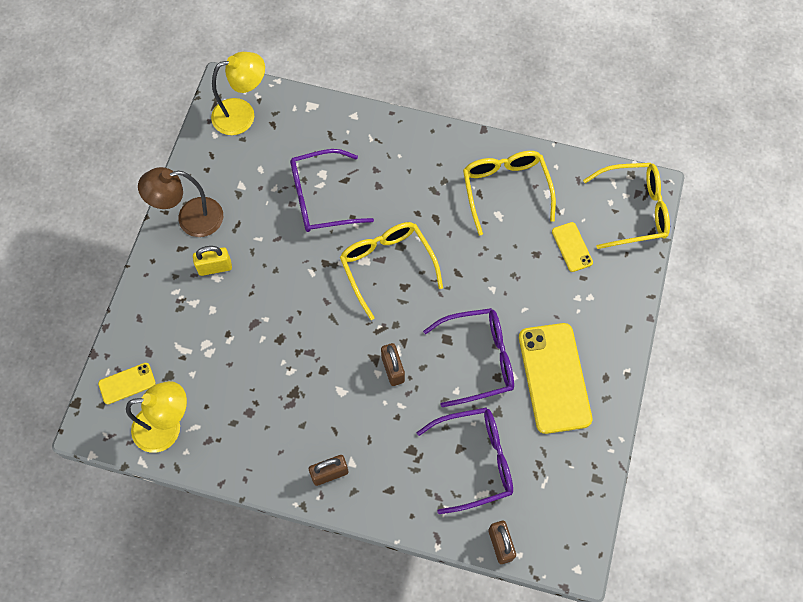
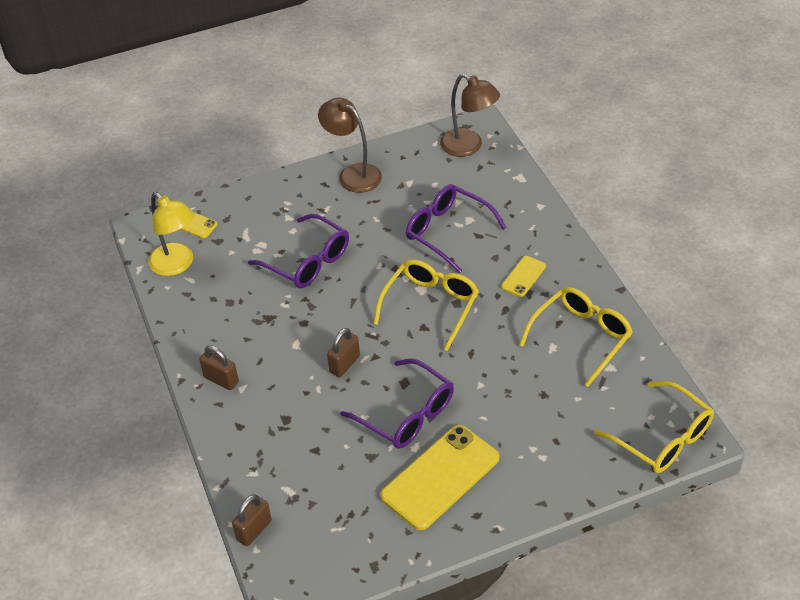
camera: 55 degrees right, 20 degrees down
yellow padlock [193,246,232,276] -> none
yellow lamp [211,52,265,135] -> brown lamp [440,74,500,157]
purple glasses [417,407,513,514] -> purple glasses moved to [248,214,349,288]
yellow phone [552,222,593,272] -> yellow phone moved to [501,256,546,297]

